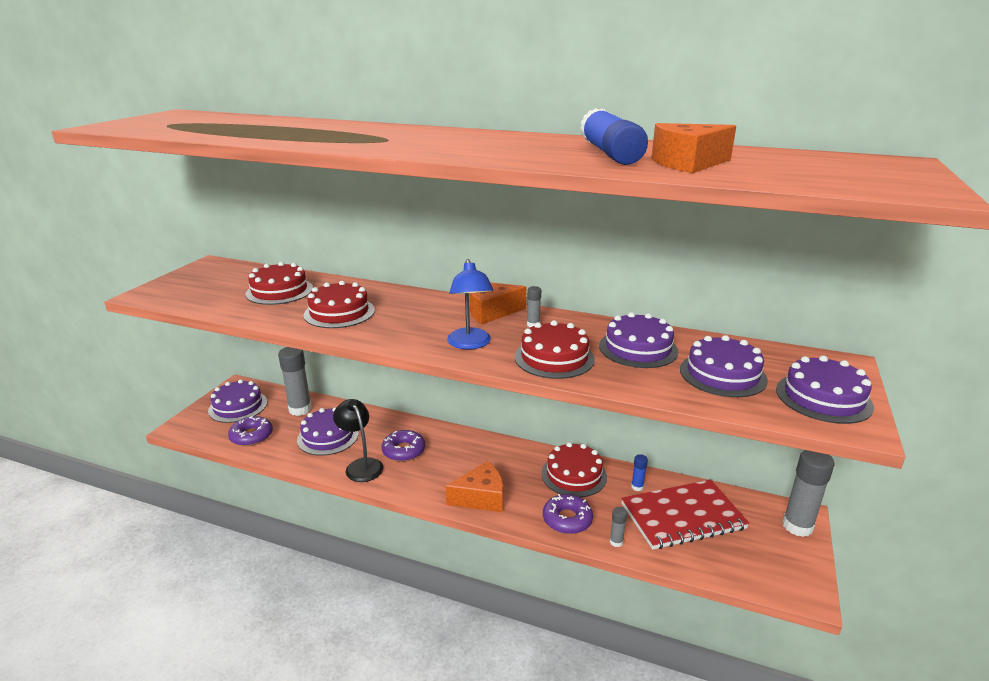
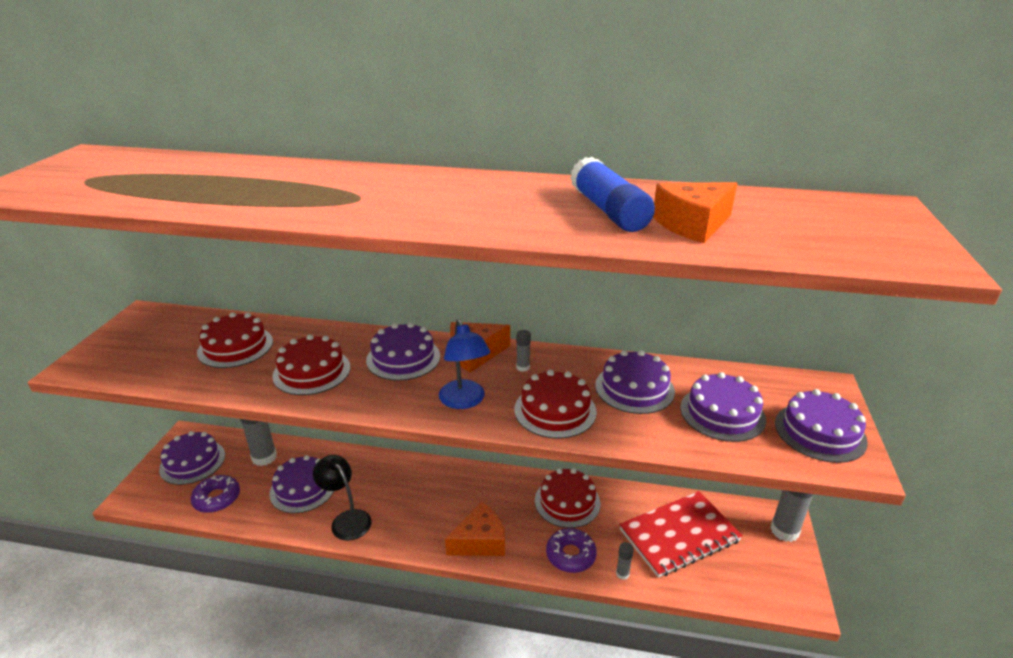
camera: 10 degrees left, 5 degrees up
purple donut [382,430,425,462] -> none
blue glue stick [631,454,648,491] -> none
none -> purple cake [366,323,440,381]

